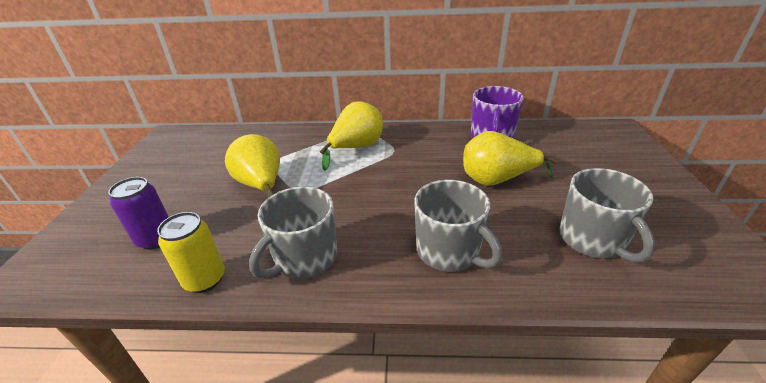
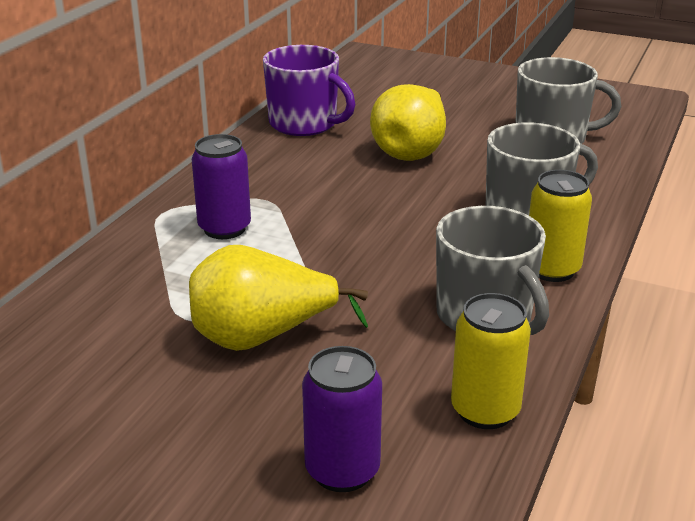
camera: 70 degrees left, 5 degrees down
yellow pear [320,102,383,171] -> purple can [192,134,251,239]
none -> yellow can [529,170,592,282]

